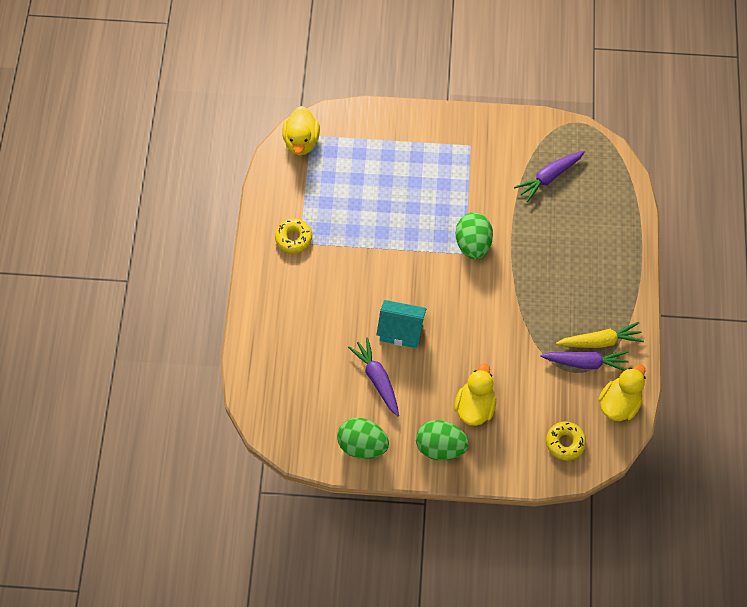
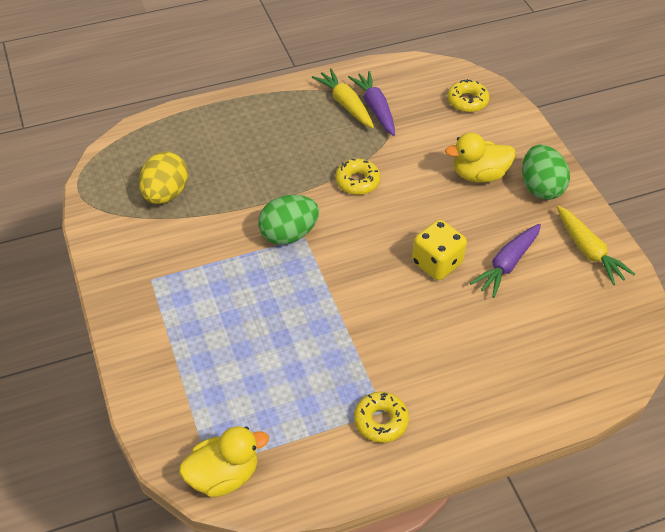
camera: 115 degrees left, 15 degrees down
green egg [337,418,389,459] -> yellow carrot [557,206,635,285]
turquoise house [376,300,426,348] -> yellow dice [412,220,467,280]
purple carrot [514,151,585,202] -> yellow egg [139,152,188,204]
yellow duck [598,364,646,421] -> none
none -> yellow donut [335,159,381,195]

